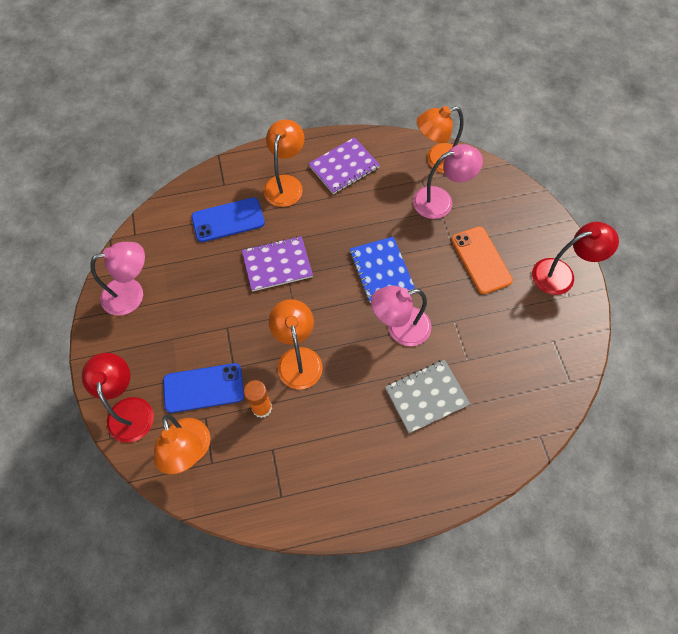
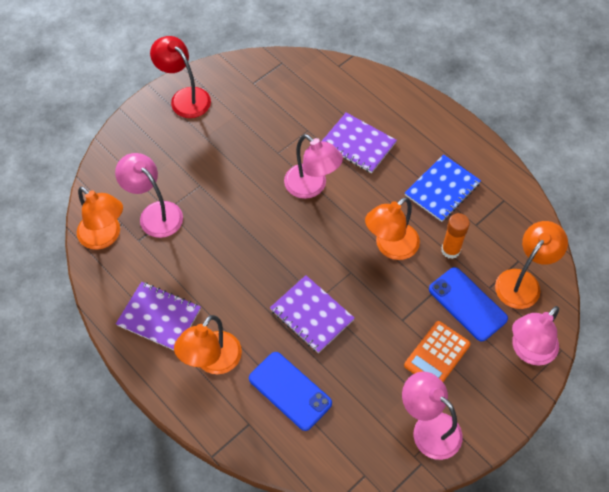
camera: 120 degrees left, 5 degrees down
red lamp [81,353,154,443] -> pink lamp [512,306,559,365]
orange lamp [263,119,305,207] -> orange lamp turned 45 degrees counterclockwise [174,315,242,374]
blue notebook [350,237,415,303] -> blue notebook moved to [405,154,481,222]
grey notebook [385,360,470,433] -> purple notebook [321,112,397,173]
orange phone [451,226,513,294] -> none
none -> orange calculator [404,321,471,382]

